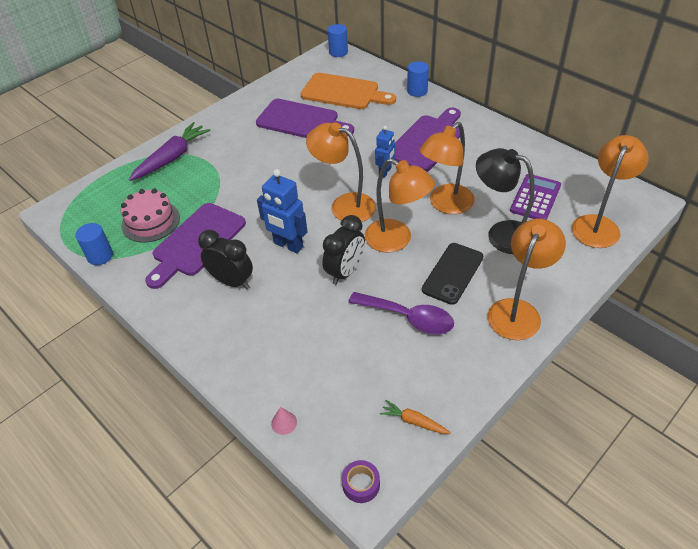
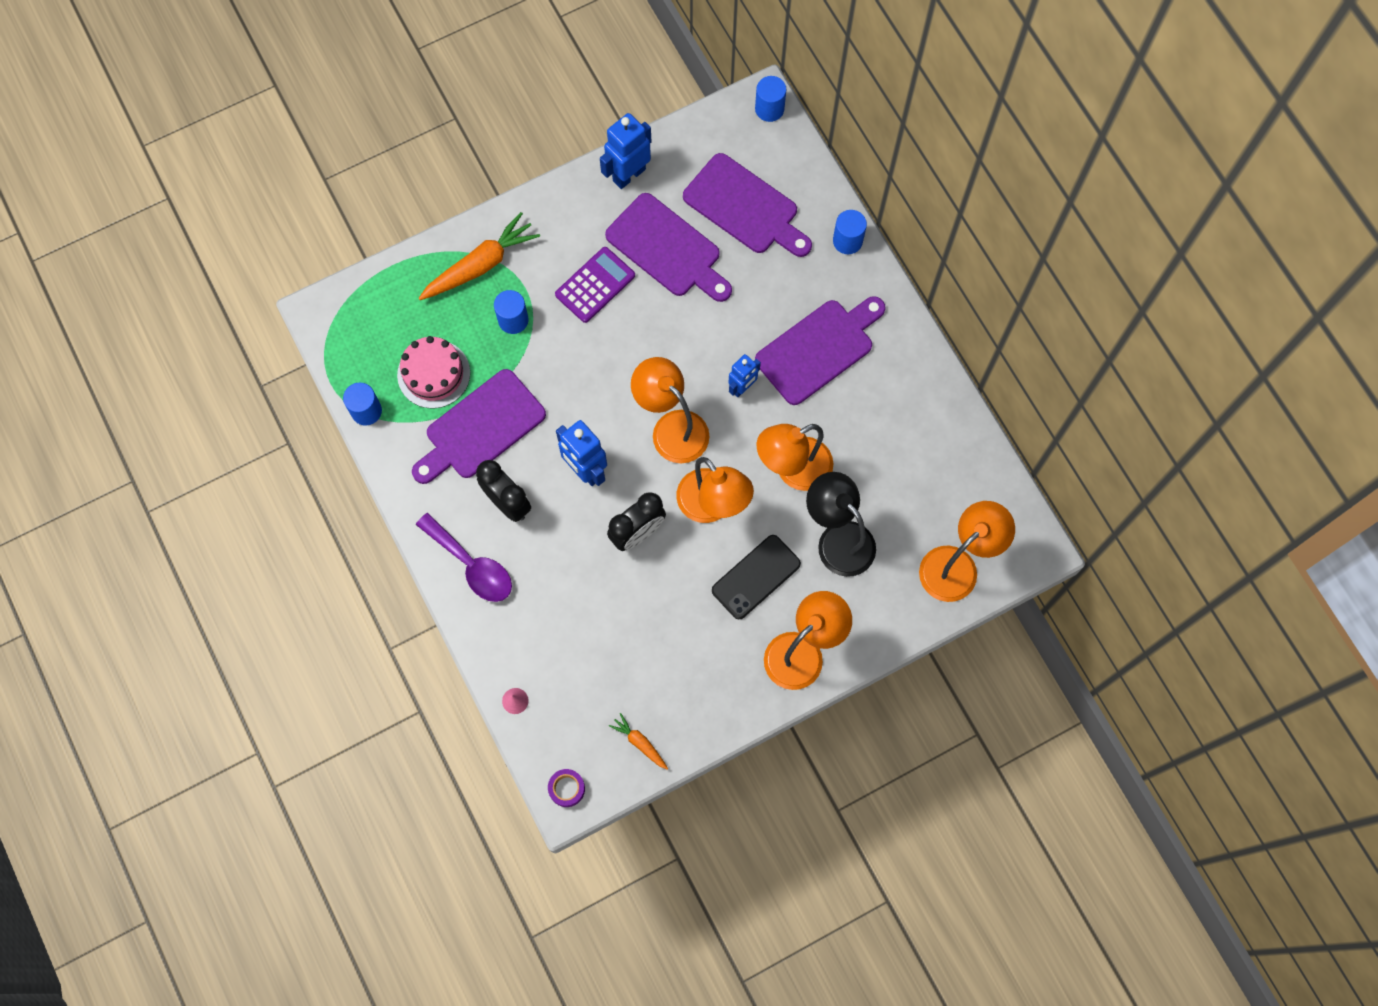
camera: 15 degrees right, 25 degrees up
purple carrot [129,122,211,181] -> orange carrot [418,212,540,300]
orange cutting board [300,73,396,109] -> purple cutting board [683,153,812,257]
purple spoon [348,292,454,334] -> purple spoon moved to [416,513,512,602]
purple calculator [510,174,561,220] -> purple calculator moved to [555,247,635,323]
none -> blue cylinder [494,290,529,334]
none -> blue robot [600,113,652,189]

